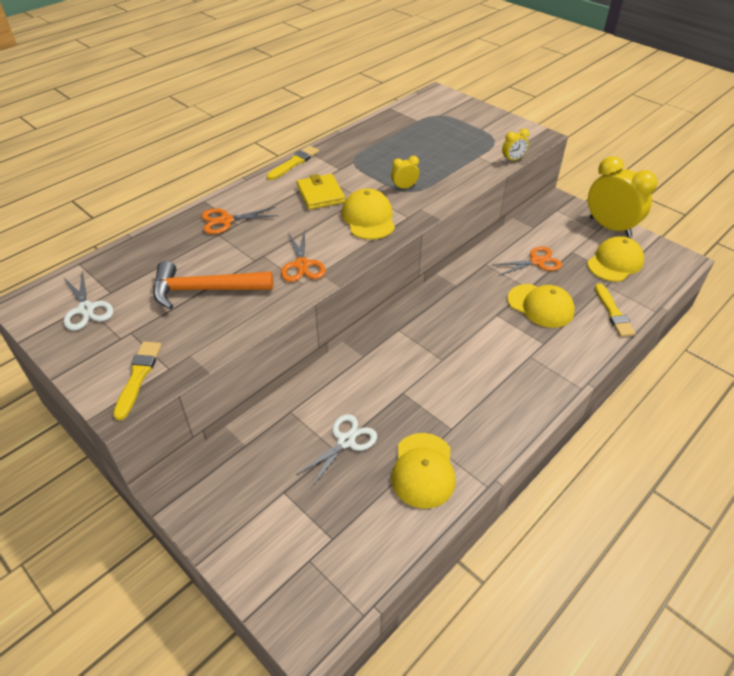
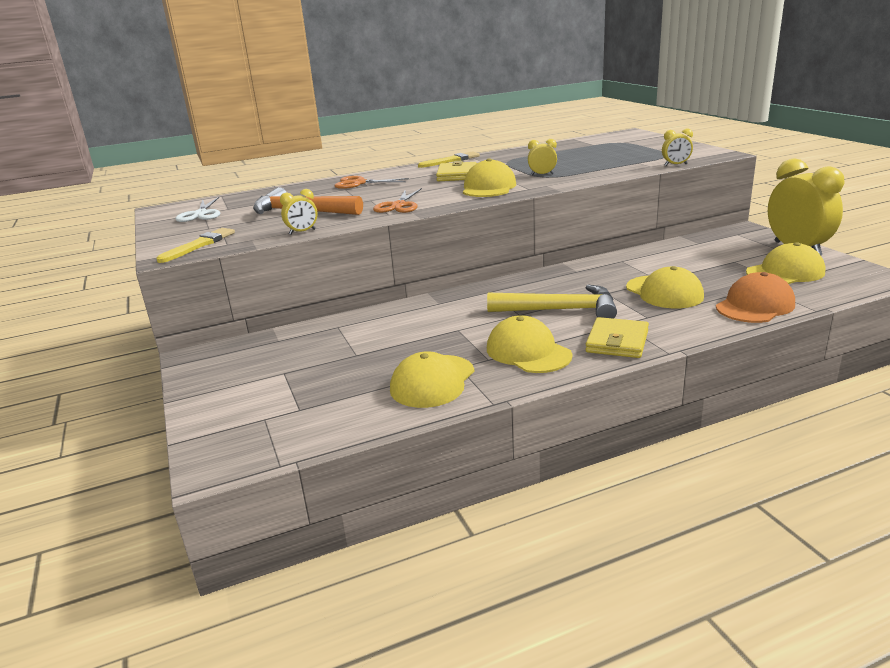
camera: 25 degrees right, 20 degrees down
white scissors [296,414,377,488] -> none
orange scissors [494,246,562,276] -> none
yellow brush [595,283,636,337] -> orange cap [716,272,795,323]
none -> yellow clock [280,189,318,235]
none -> yellow hammer [487,284,617,319]
none -> yellow cap [487,315,572,373]
none -> yellow wallet [585,317,649,358]

